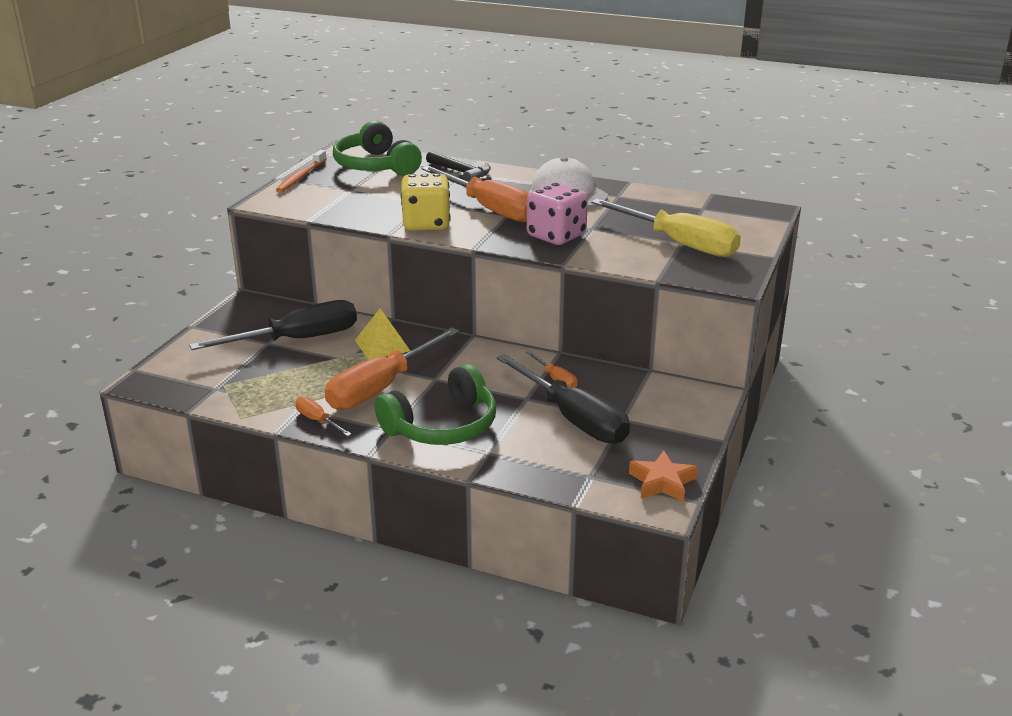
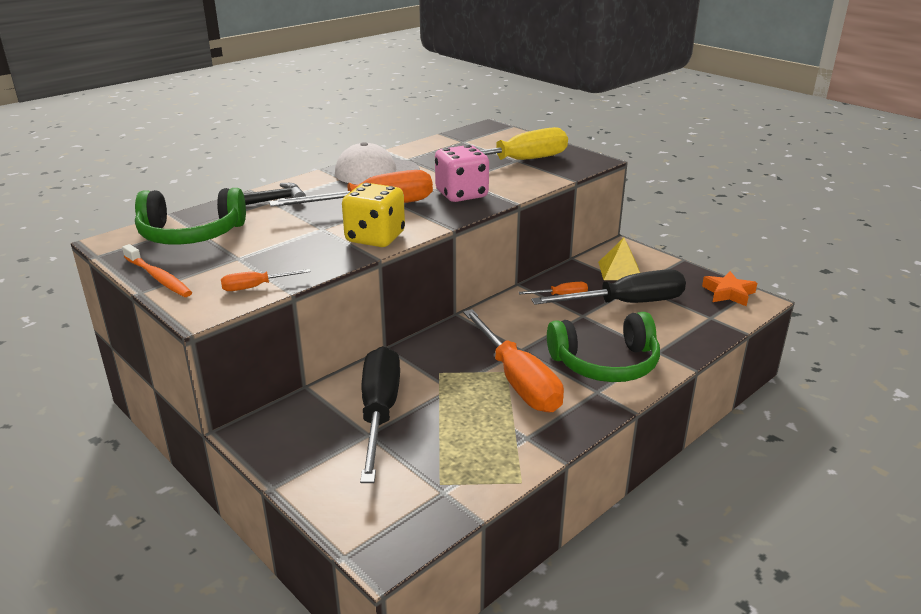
camera: 65 degrees left, 0 degrees up
orange screwdriver [295,397,351,436] -> orange screwdriver moved to [221,269,311,291]
yellow pyramid [355,309,410,360] -> yellow pyramid moved to [598,238,640,280]
green headphones [375,364,496,445] -> green headphones turned 90 degrees clockwise [547,312,660,382]

